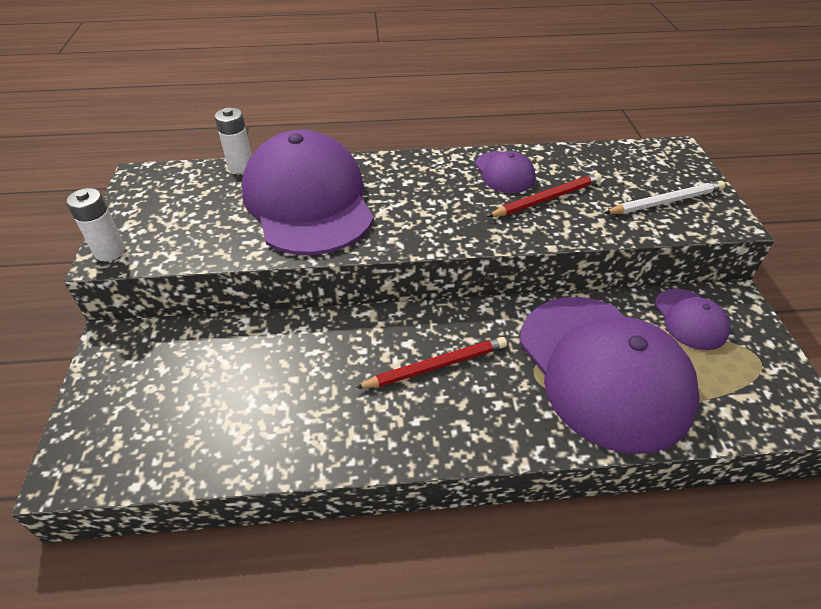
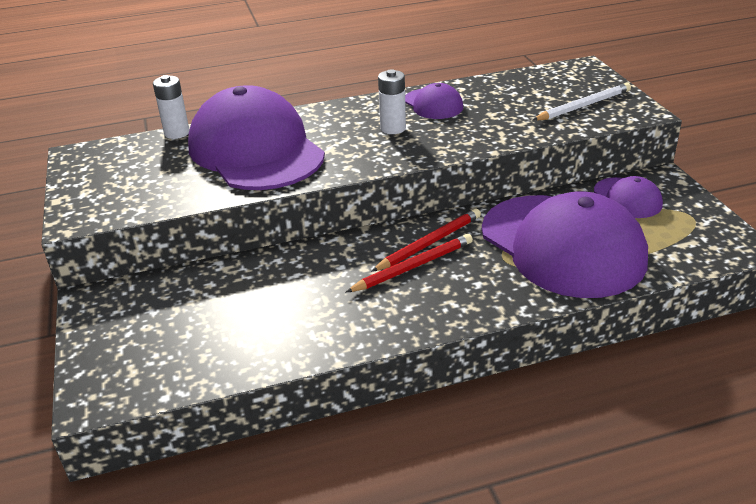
camera: 10 degrees left, 10 degrees down
white battery [66,188,126,261] -> white battery moved to [378,69,406,134]
red pencil [487,173,602,217] -> red pencil moved to [371,209,481,272]

